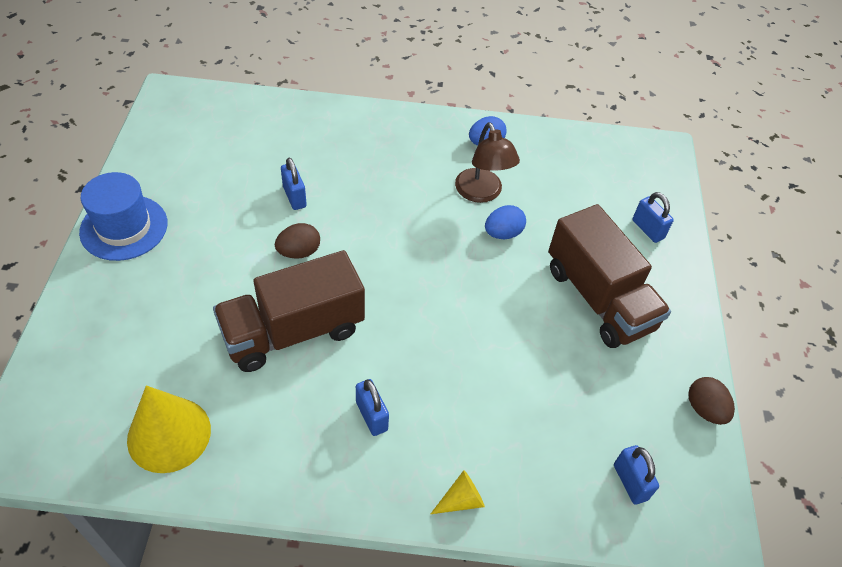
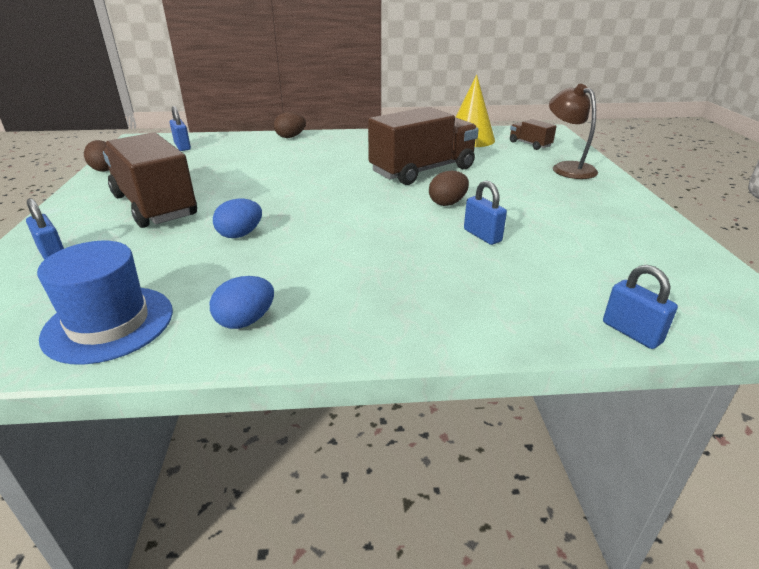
camera: 175 degrees right, 20 degrees down
blue hat [79,172,168,261] -> blue hat moved to [37,241,173,365]
blue padlock [356,379,389,436] -> blue padlock moved to [603,265,678,349]
yellow cone [431,470,485,514] -> brown egg [274,112,306,138]
brown lamp [455,122,520,203] -> brown lamp moved to [549,84,598,179]
none -> brown truck [510,119,557,150]

